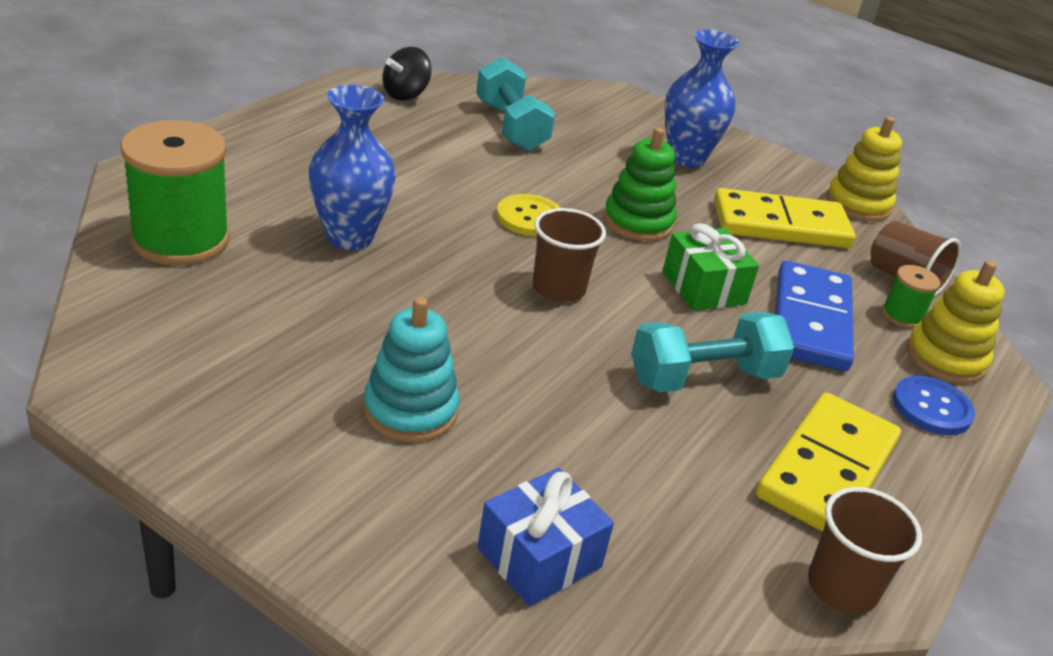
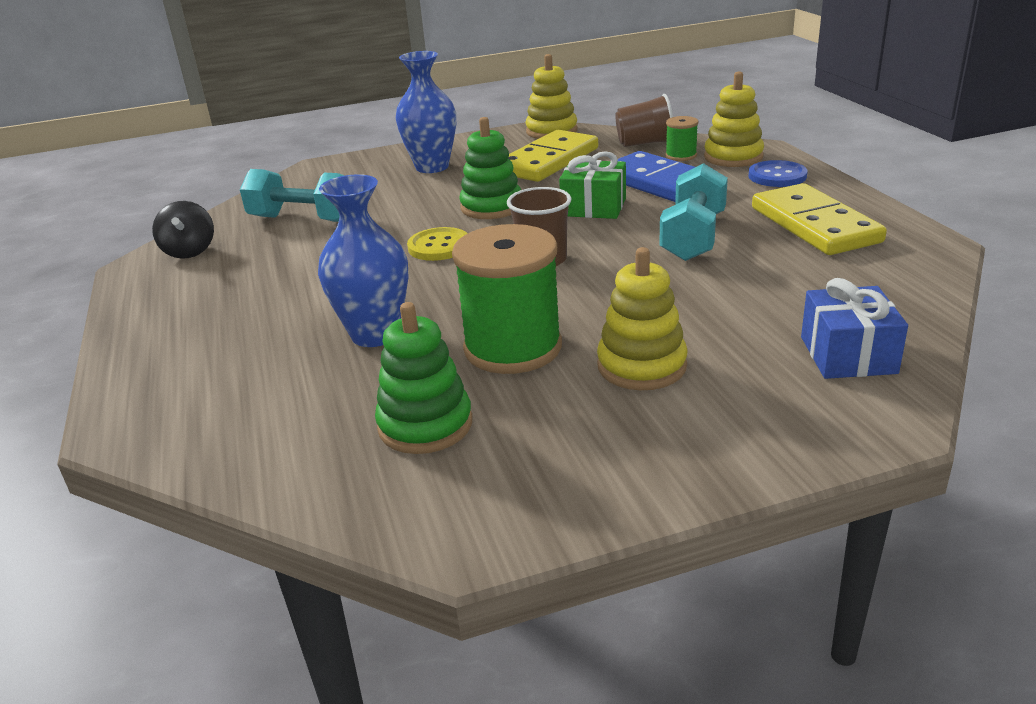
camera: 45 degrees left, 5 degrees down
green spool [121,120,230,266] -> green spool moved to [452,224,562,374]
turquoise stacking toy [363,297,460,442] -> yellow stacking toy [597,247,687,390]
brown cup [808,487,922,614] -> none
none -> green stacking toy [375,302,472,454]

